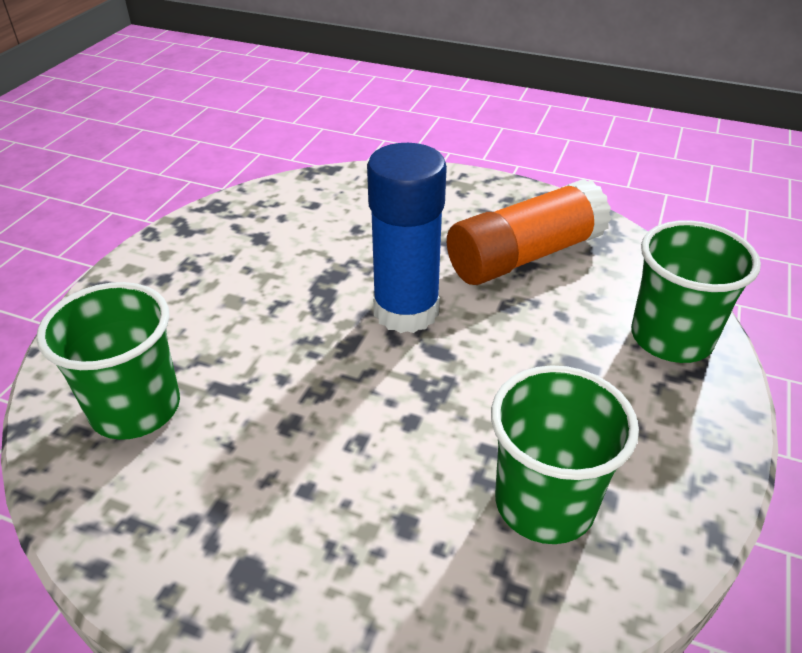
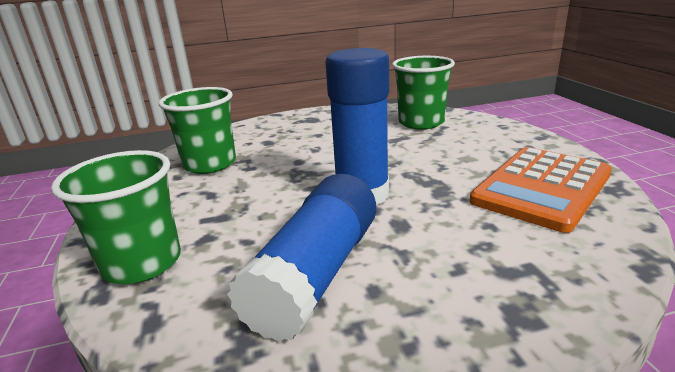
camera: 145 degrees right, 15 degrees down
orange glue stick [447,179,611,285] -> blue glue stick [227,174,376,342]
none -> orange calculator [470,147,612,233]

